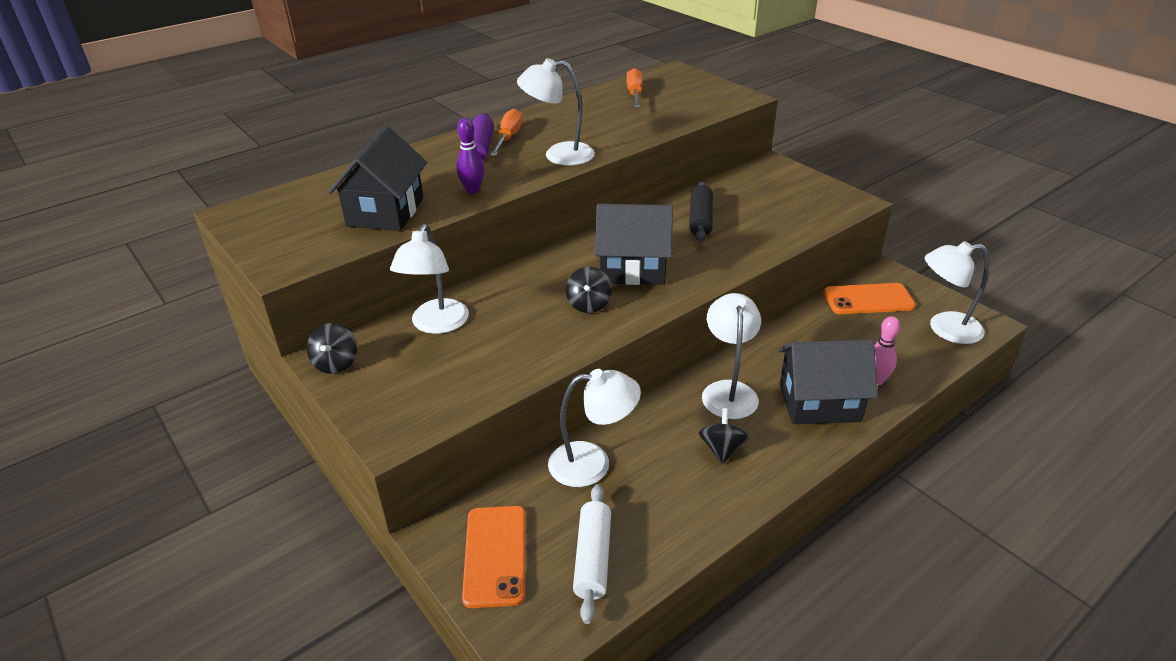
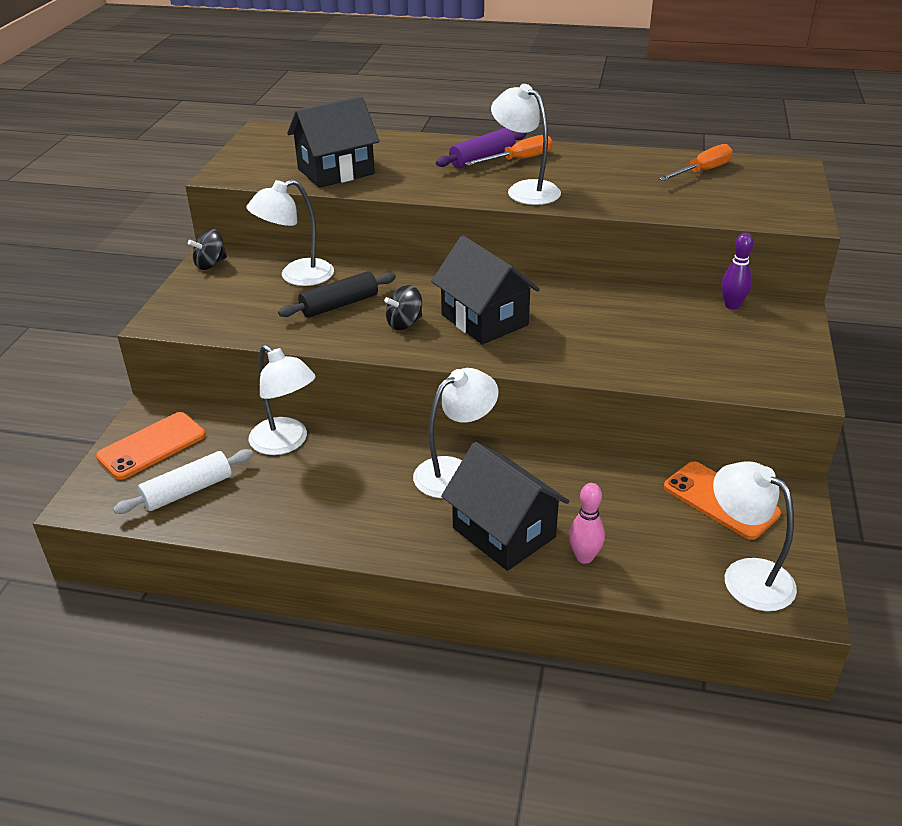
camera: 50 degrees right, 0 degrees up
purple bowling pin [456,118,485,194] -> purple bowling pin moved to [721,233,754,309]
black rolling pin [689,182,713,242] -> black rolling pin moved to [278,272,396,318]
black spinning top [699,408,749,464] -> none

